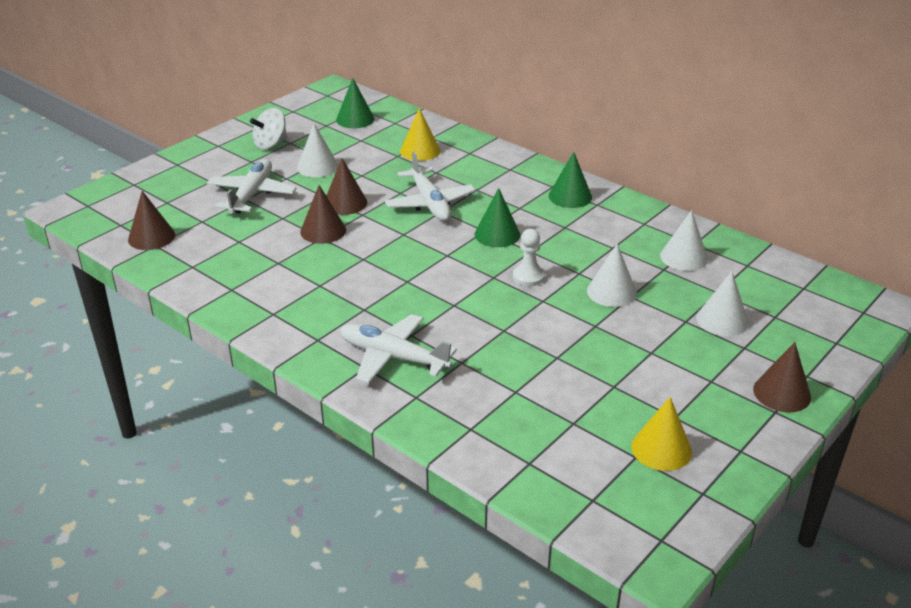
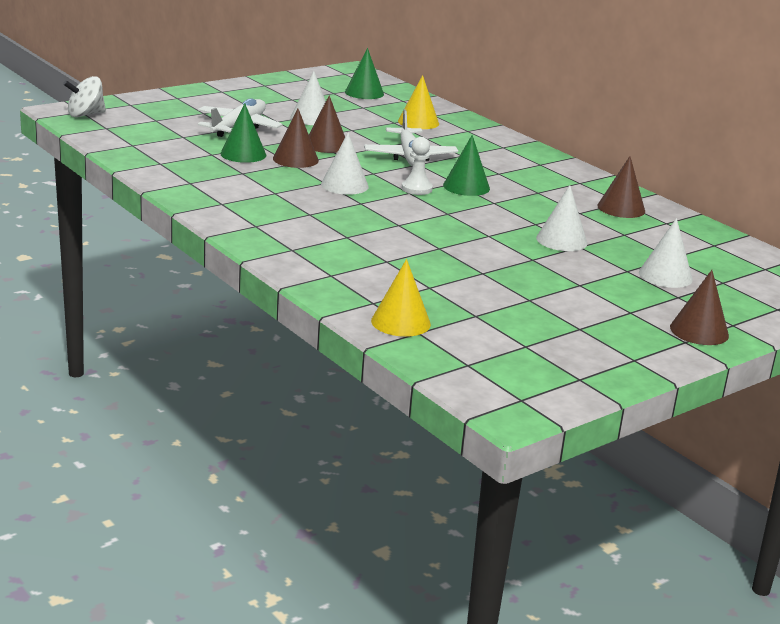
camera: 10 degrees right, 10 degrees down
brown cone [128,191,175,250] -> brown cone moved to [597,156,645,218]
white spinning top [250,108,287,150] -> white spinning top moved to [63,76,106,117]
white plane [340,314,457,383] -> none
white pawn [513,229,545,286] -> white pawn moved to [402,137,433,195]
green cone [549,152,592,208] -> green cone moved to [220,103,266,163]
yellow cone [631,397,692,471] -> yellow cone moved to [371,259,431,337]
white cone [660,210,708,271] -> white cone moved to [321,133,369,195]

